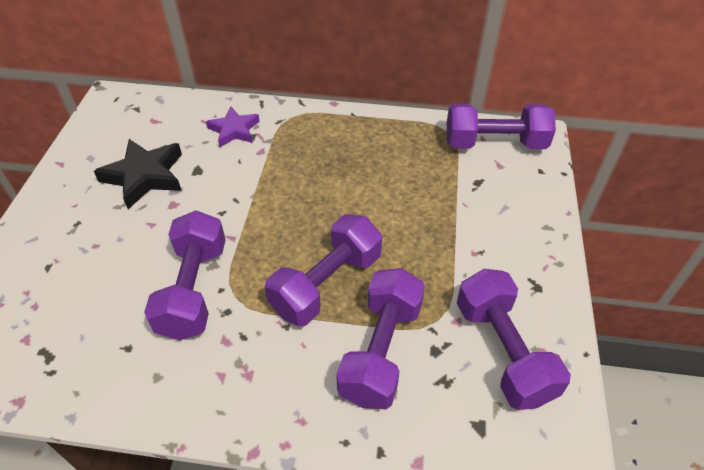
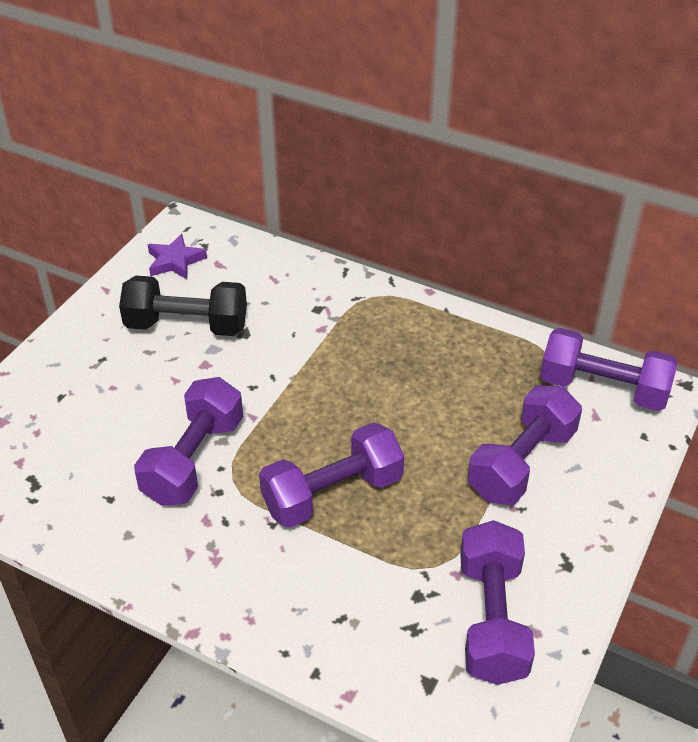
camera: 20 degrees right, 5 degrees down
black star [94,139,182,209] -> black dumbbell [119,276,247,336]
purple star [206,107,260,147] -> purple star moved to [147,234,207,279]
purple dumbbell [336,268,425,409] -> purple dumbbell moved to [468,385,582,505]

